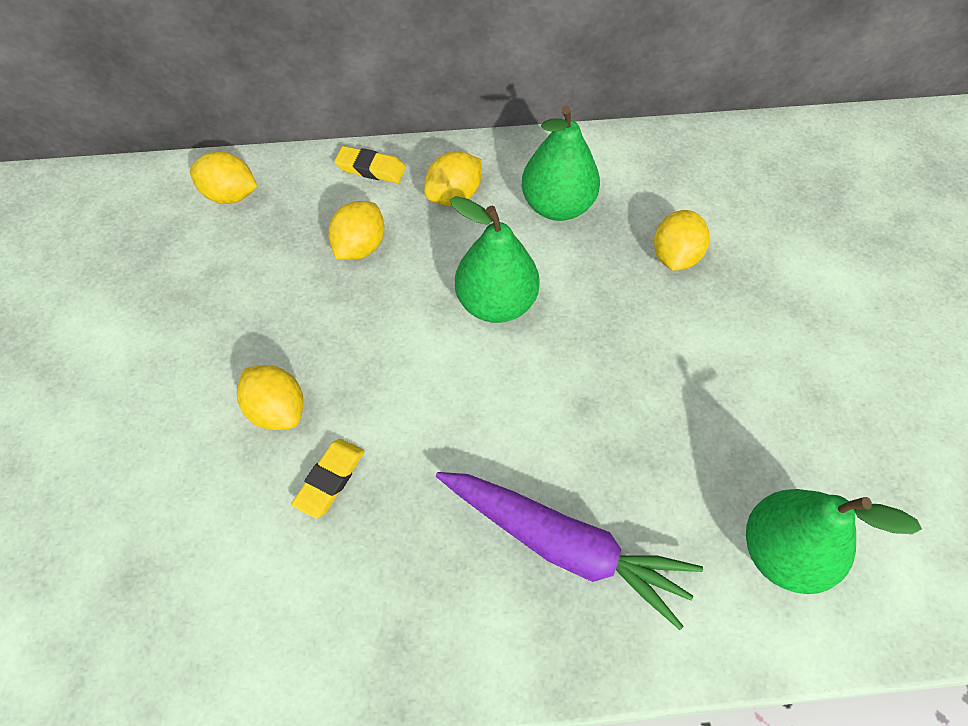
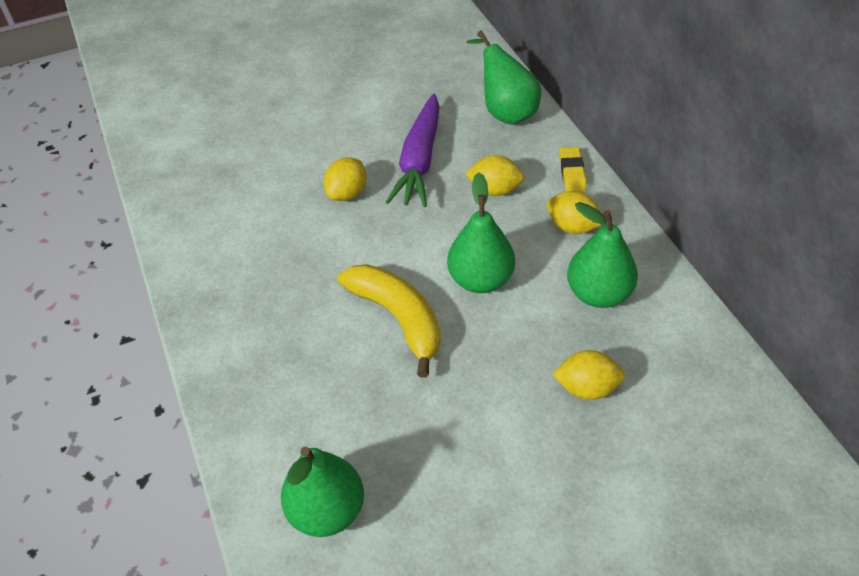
camera: 75 degrees right, 10 degrees down
yellow lemon [190,152,257,204] -> green pear [467,31,541,125]
yellow eraser [291,439,365,518] -> none
purple carrot [436,472,703,630] -> purple carrot moved to [386,93,440,207]
none -> yellow banana [338,264,441,378]

